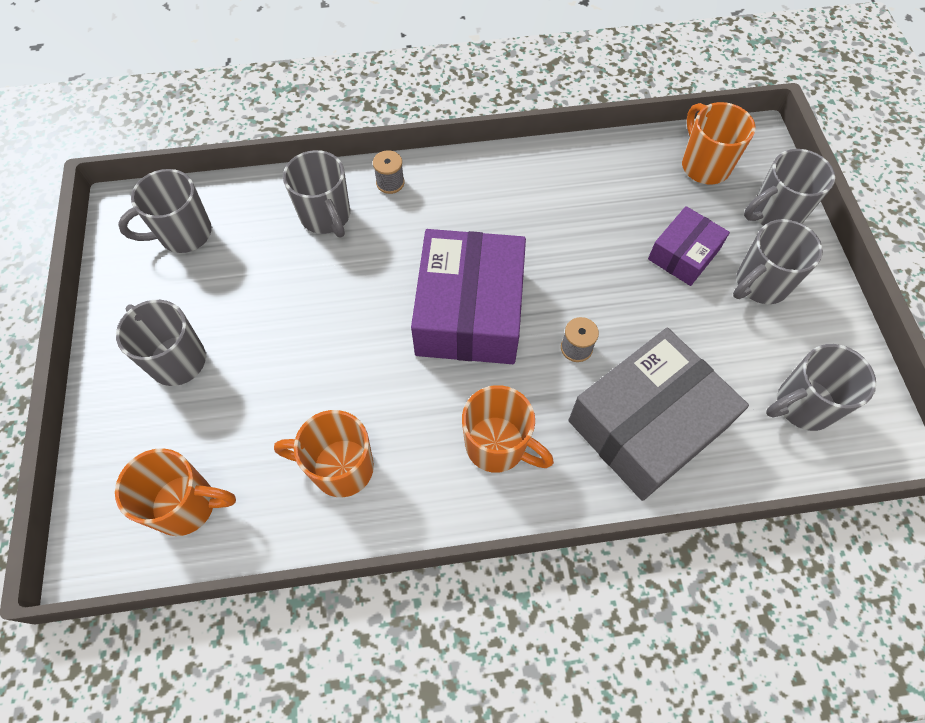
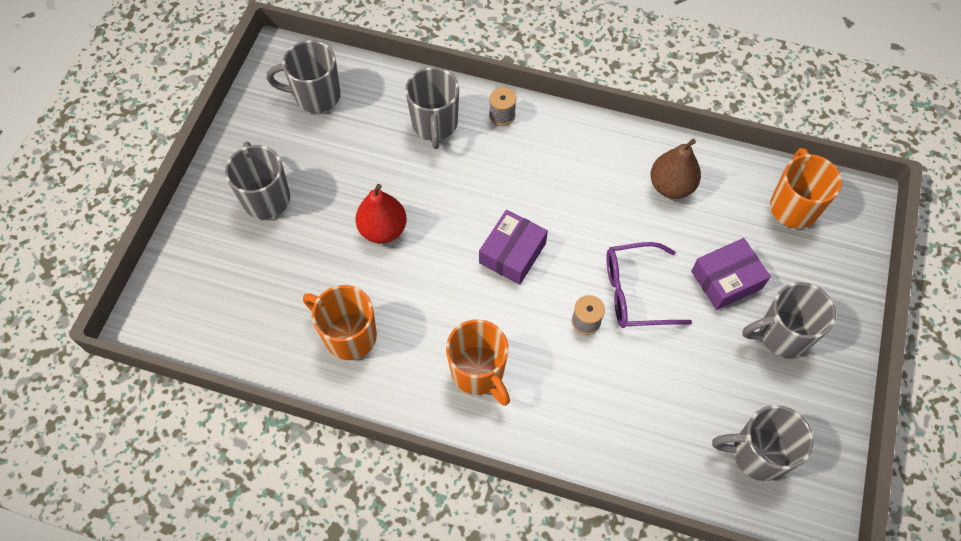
camera: 25 degrees right, 0 degrees up
orange mug [115,448,236,536] -> none
purple box [411,229,526,364] -> purple box [479,210,548,285], size x0.54
grey box [569,328,749,501] -> none
grey mug [744,149,835,226] -> none
none -> red pear [355,184,407,244]
none -> purple glasses [606,242,692,328]
none -> brown pear [651,139,701,199]

